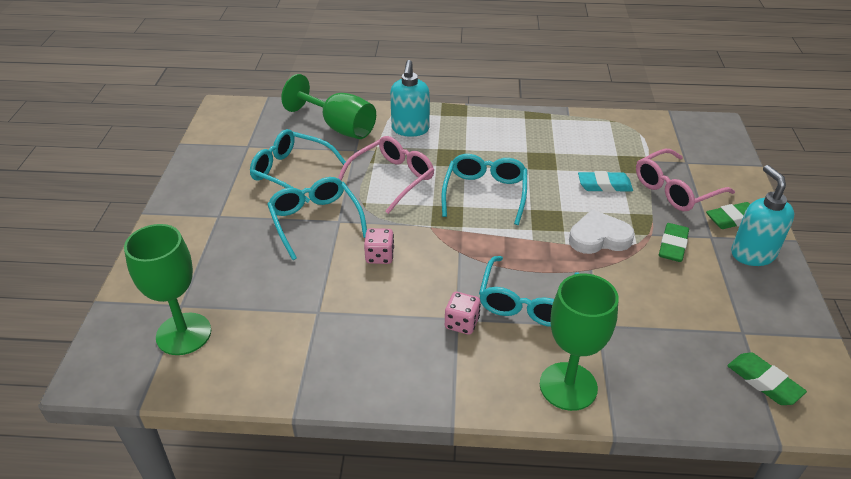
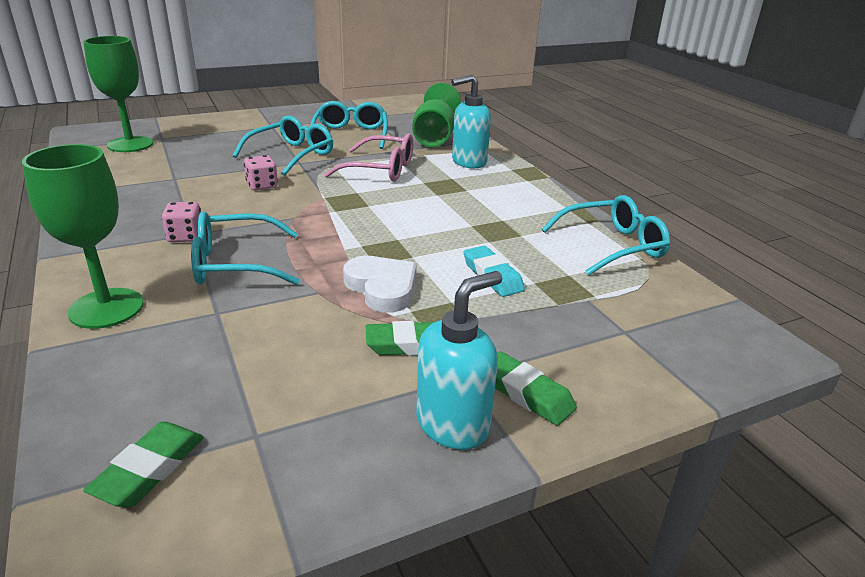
camera: 60 degrees right, 10 degrees down
turquoise glasses [441,154,527,225] -> turquoise glasses moved to [542,195,670,276]
pink glasses [636,149,735,211] -> none

